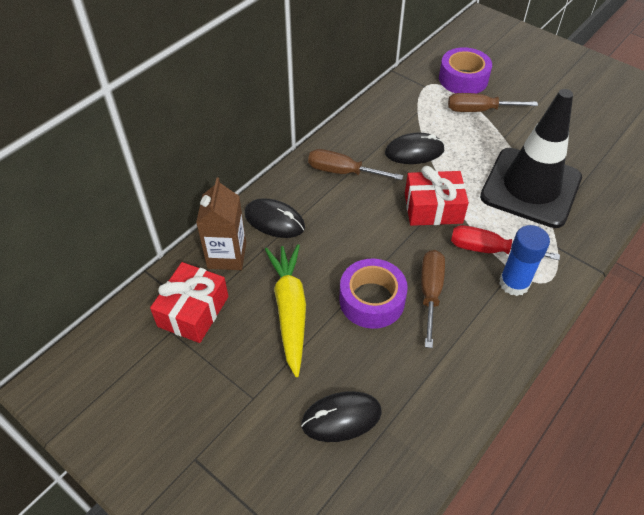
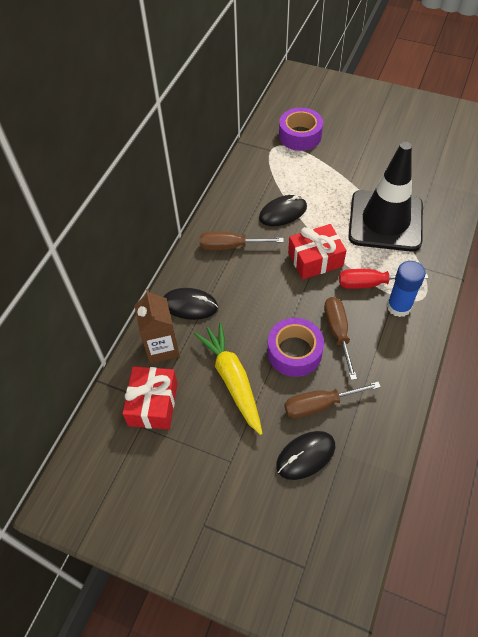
camera: 15 degrees left, 5 degrees up
brown screwdriver [448,93,538,112] -> brown screwdriver moved to [284,382,381,418]

